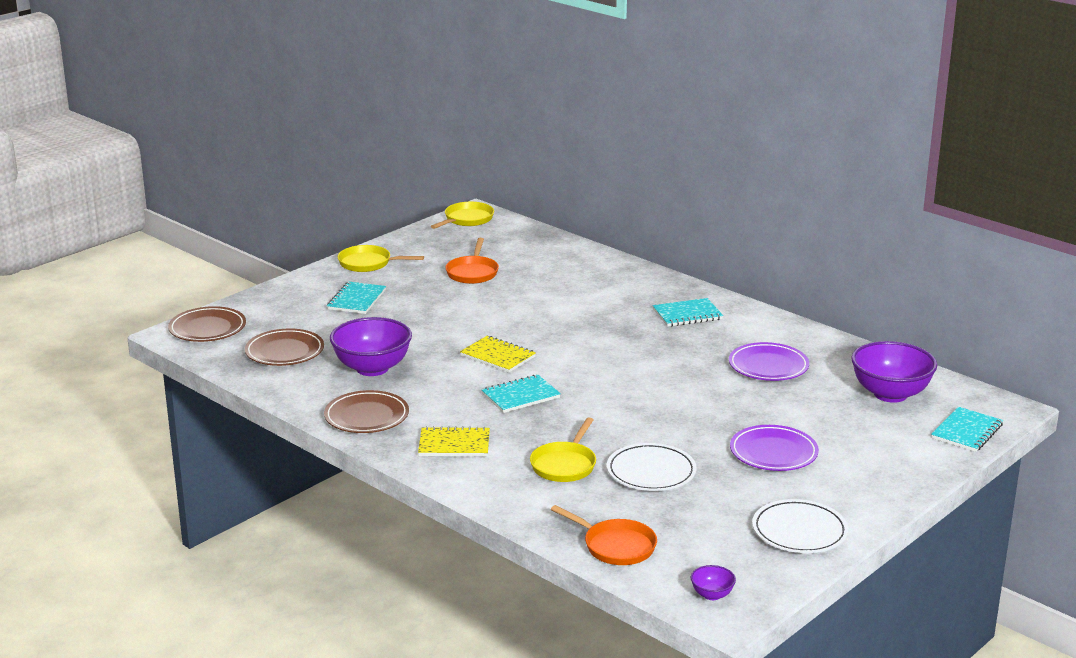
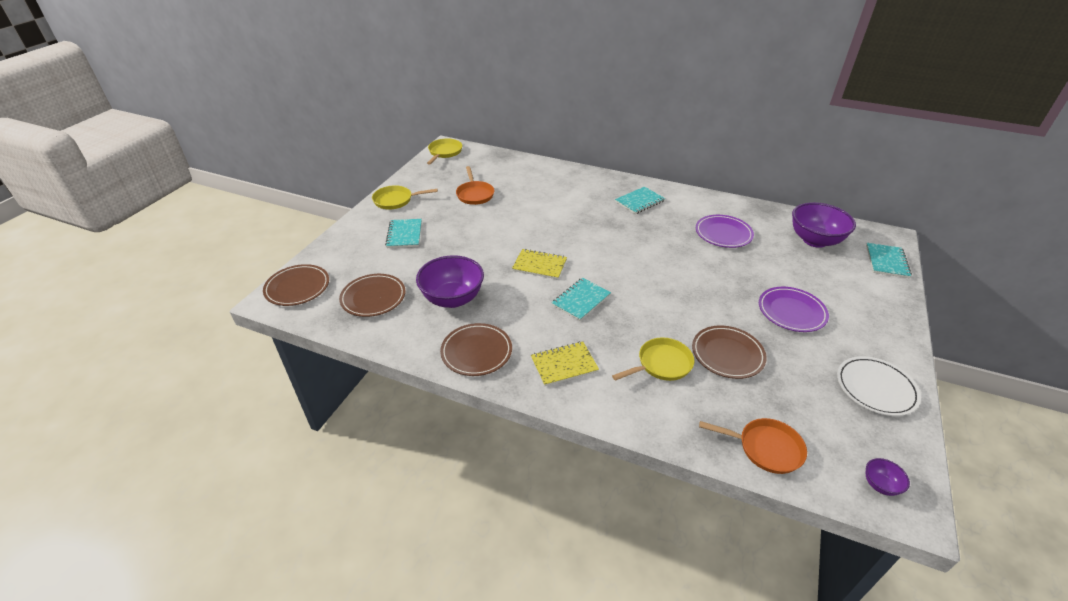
camera: 20 degrees left, 15 degrees up
yellow pan [530,417,596,482] -> yellow pan turned 120 degrees counterclockwise [612,338,694,381]
white plate [607,443,697,491] -> brown plate [692,326,767,379]

